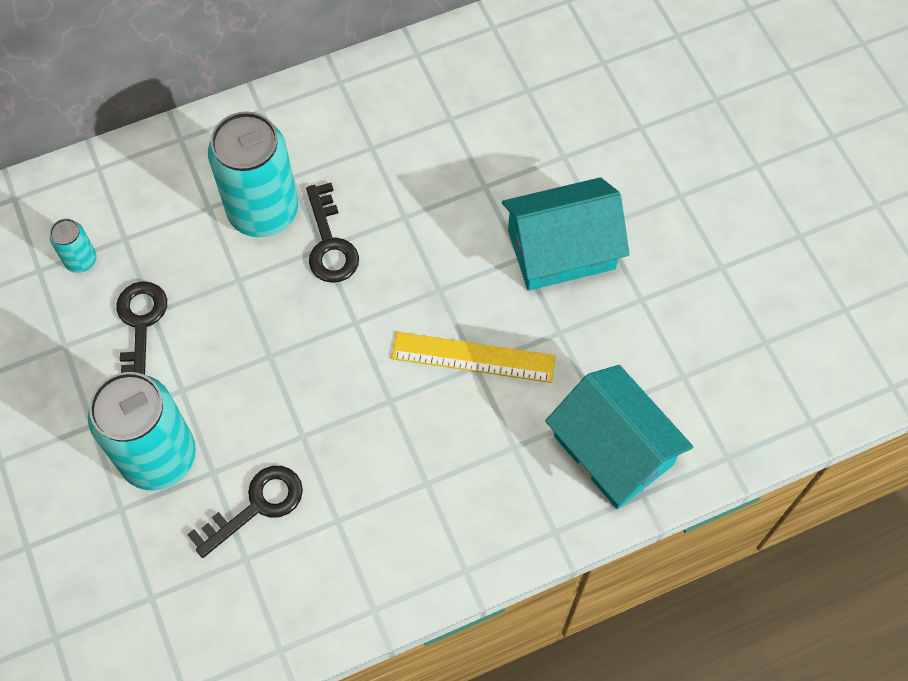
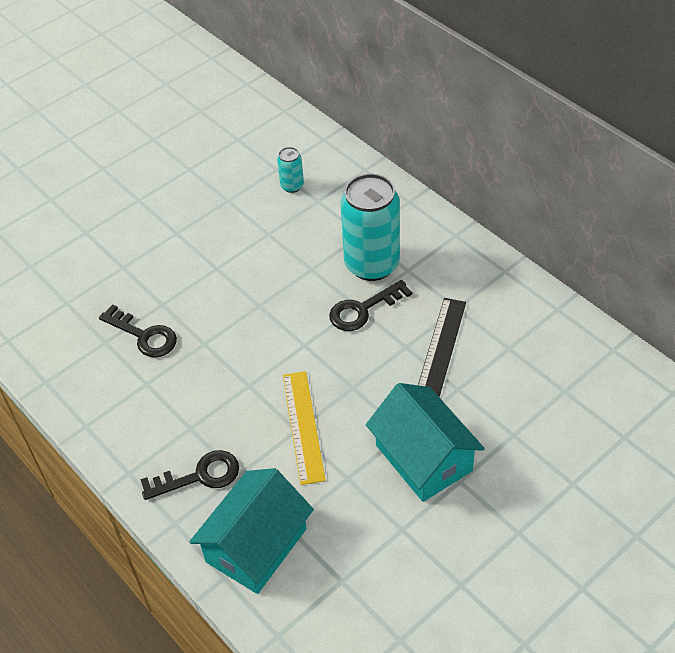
camera: 75 degrees right, 15 degrees down
turquoise can [88,372,196,490] -> none
black key [116,281,167,375] -> black key moved to [140,450,239,500]
none -> black ruler [418,298,466,397]

